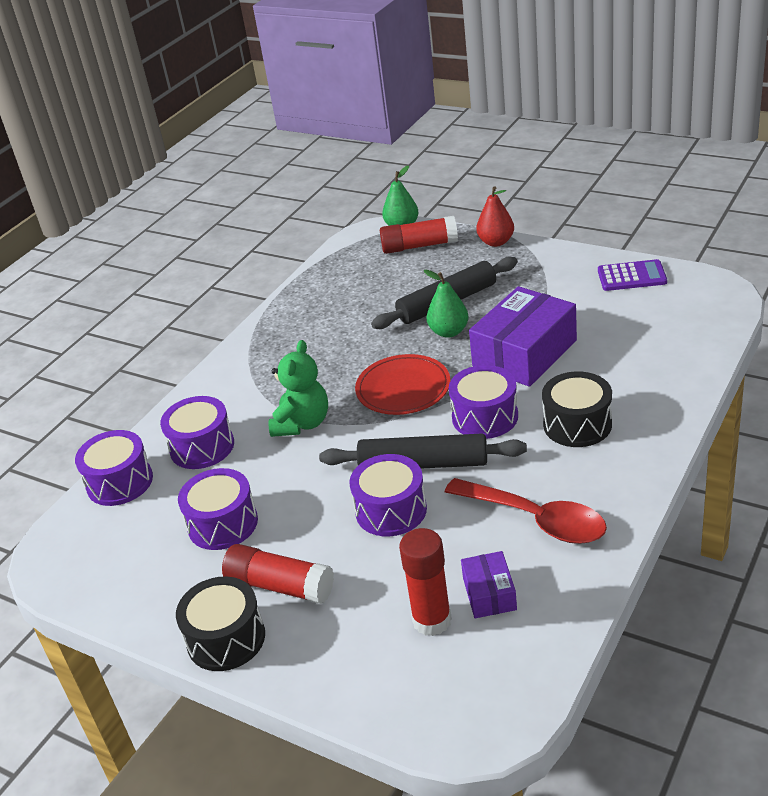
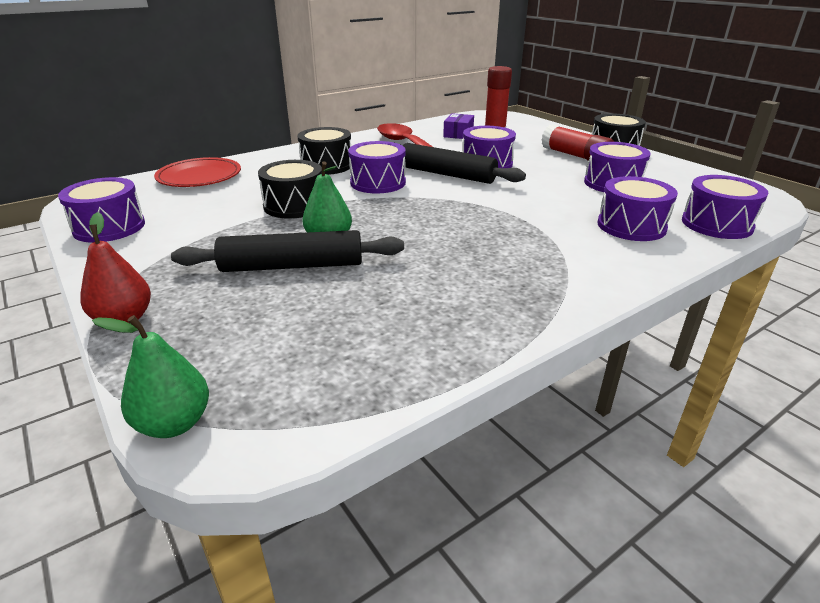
camera: 160 degrees left, 5 degrees down
green teddy bear [268,340,328,437] -> none
red plate [355,354,450,415] -> red plate moved to [154,157,241,187]
red glue stick [380,216,458,254] -> none
purple box [469,286,577,387] -> black drum [258,160,322,219]
purple calculator [598,259,667,291] -> purple drum [58,177,145,243]

